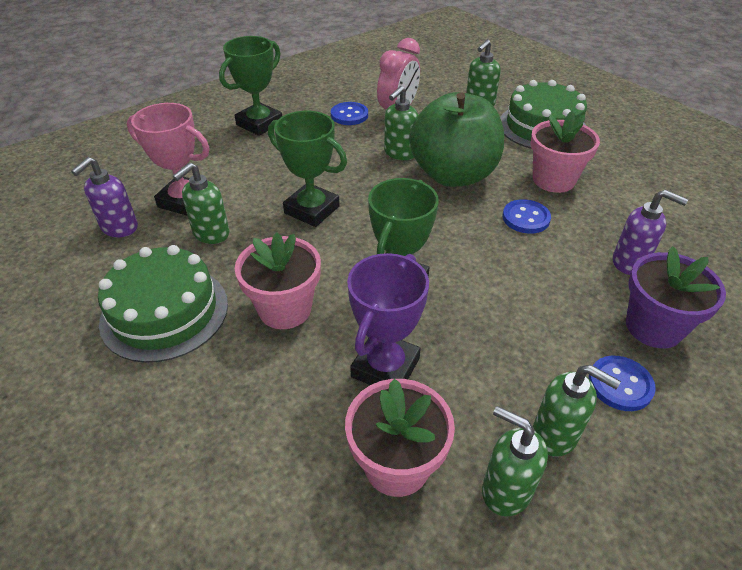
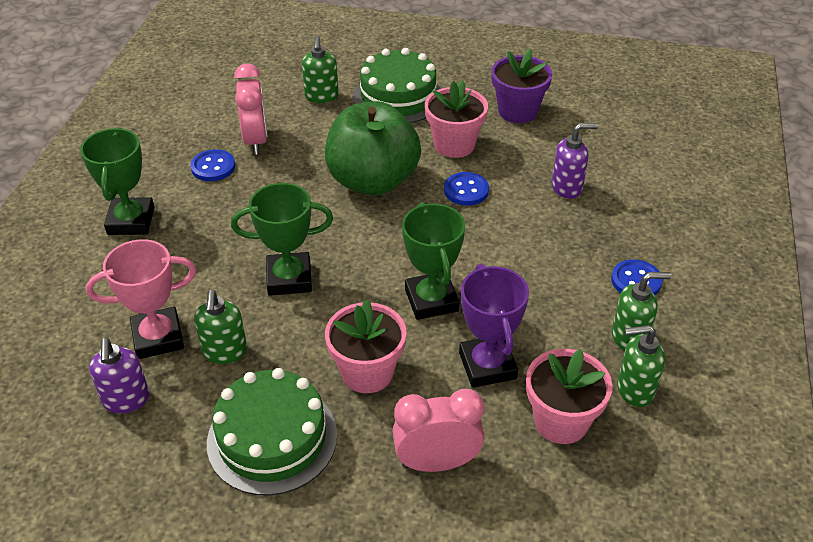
camera: 40 degrees left, 0 degrees up
green soap dispenser [384,86,418,160] -> none
purple flower pot [626,246,726,348] -> purple flower pot moved to [491,49,553,123]
none -> pink clock [393,389,484,472]

